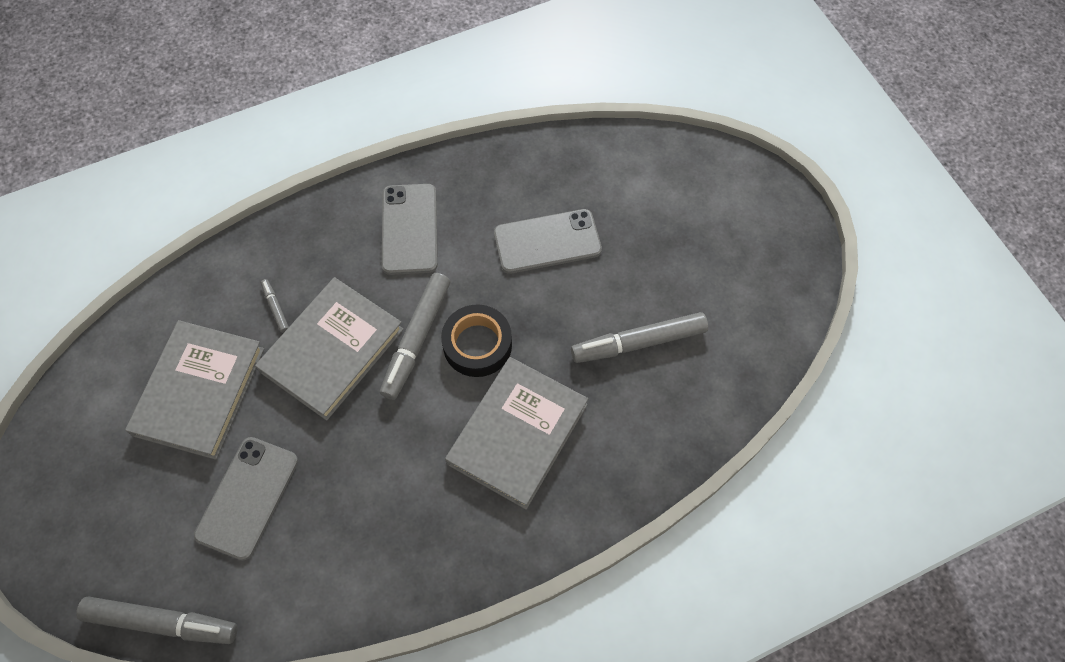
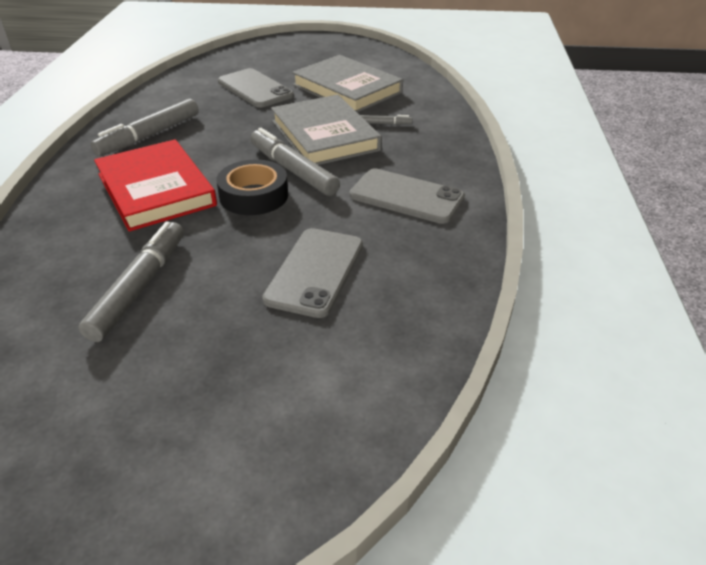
camera: 120 degrees right, 25 degrees down
grey marker [76,597,237,644] -> grey marker moved to [91,99,199,156]
grey book [445,357,588,510] -> red book [94,139,217,232]

